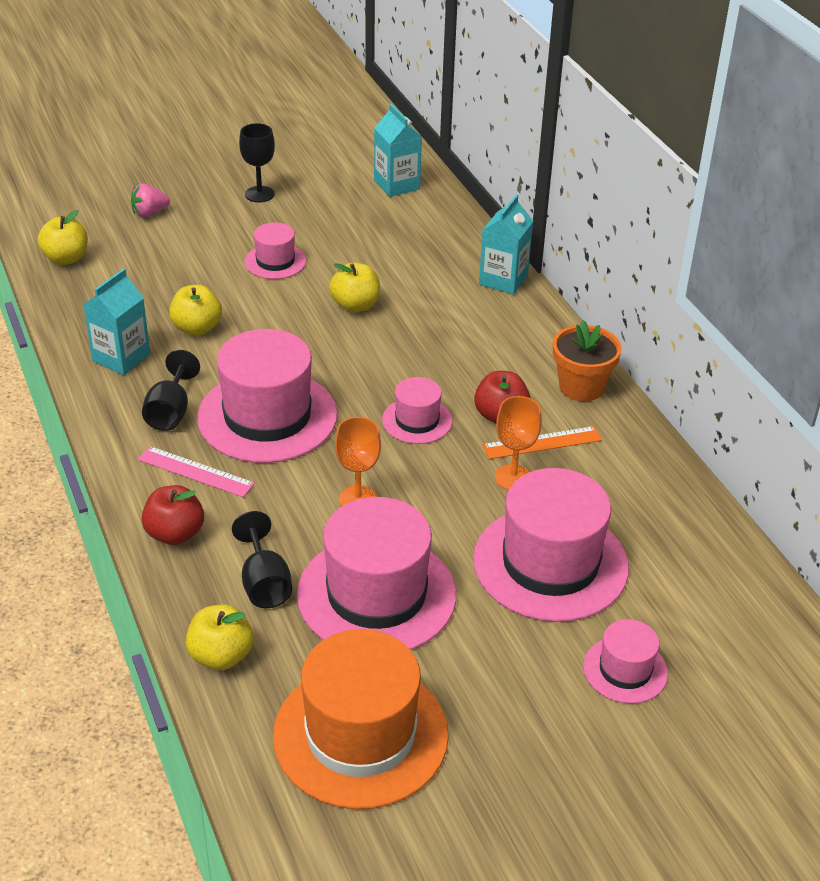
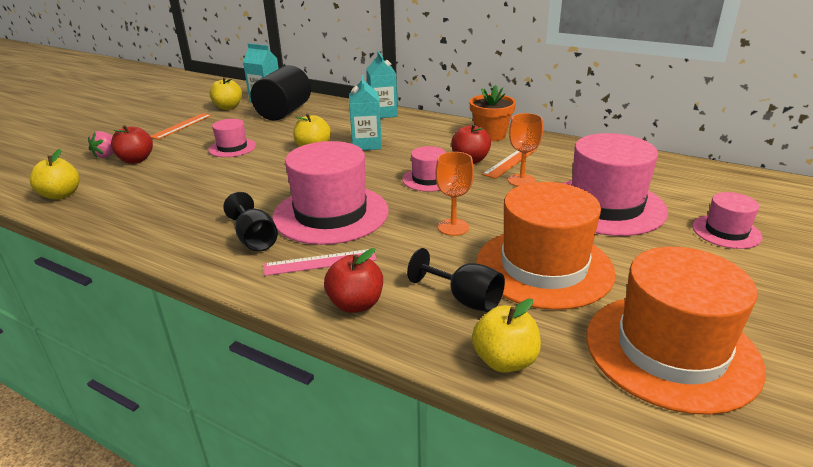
camera: 35 degrees left, 10 degrees down
turquoise carton [83,268,150,375] -> turquoise carton moved to [349,75,382,150]
yellow apple [169,285,222,336] -> yellow apple moved to [209,77,242,110]
black goblet [239,123,275,202] -> orange ruler [151,113,211,140]
pink hat [297,497,456,650] -> orange hat [476,182,616,310]
none -> red apple [111,125,153,164]
none -> black cylinder [250,65,311,121]

